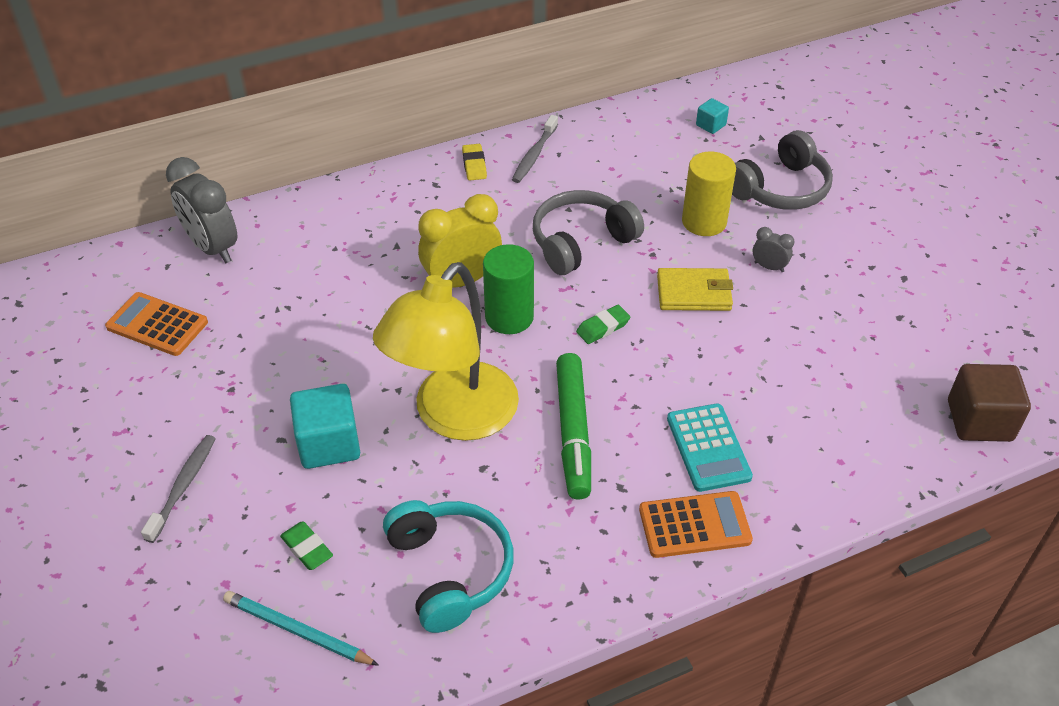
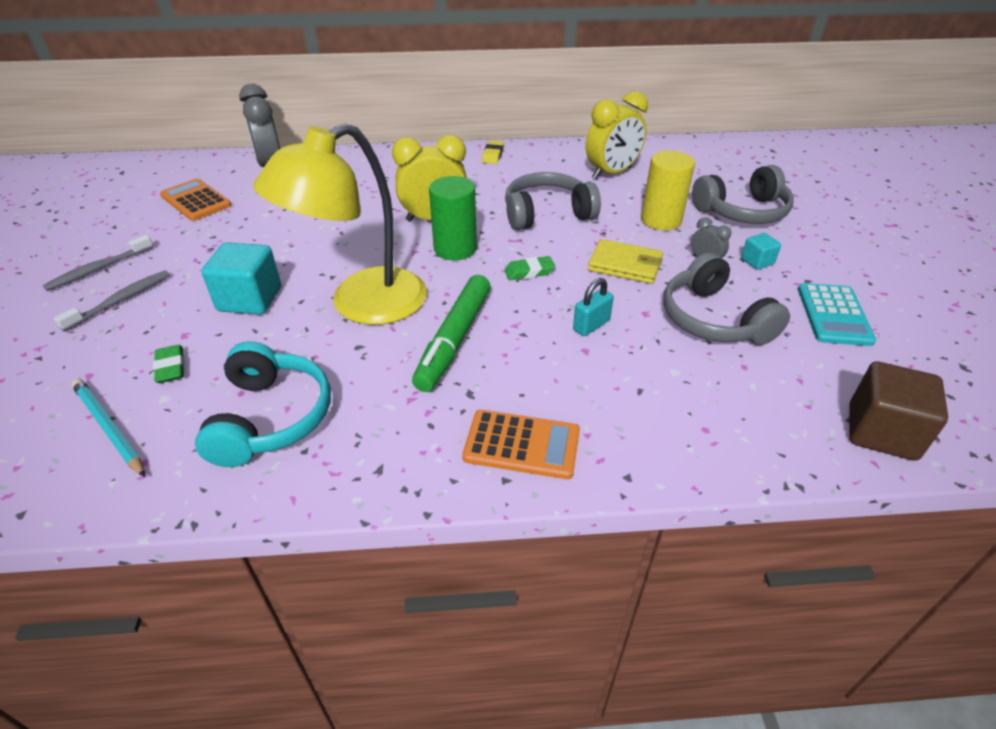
camera: 20 degrees right, 5 degrees down
grey toothbrush [512,115,558,183] -> grey toothbrush moved to [43,235,154,291]
turquoise calculator [667,403,753,492] -> turquoise calculator moved to [798,283,876,346]
turquoise cube [696,98,729,134] -> turquoise cube moved to [741,233,781,269]
none -> turquoise padlock [573,278,614,336]
none -> yellow clock [586,91,648,179]
none -> grey headphones [663,252,790,345]

